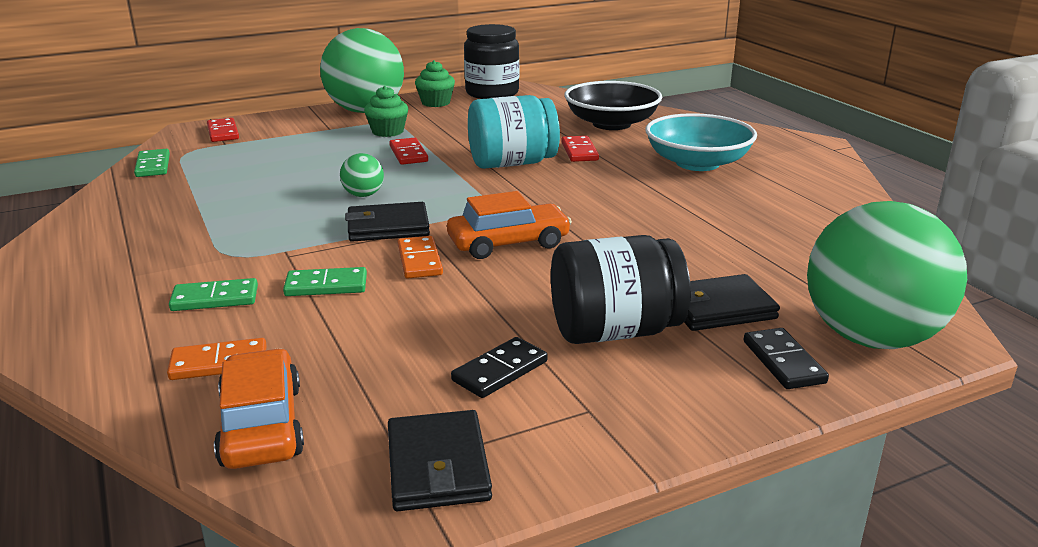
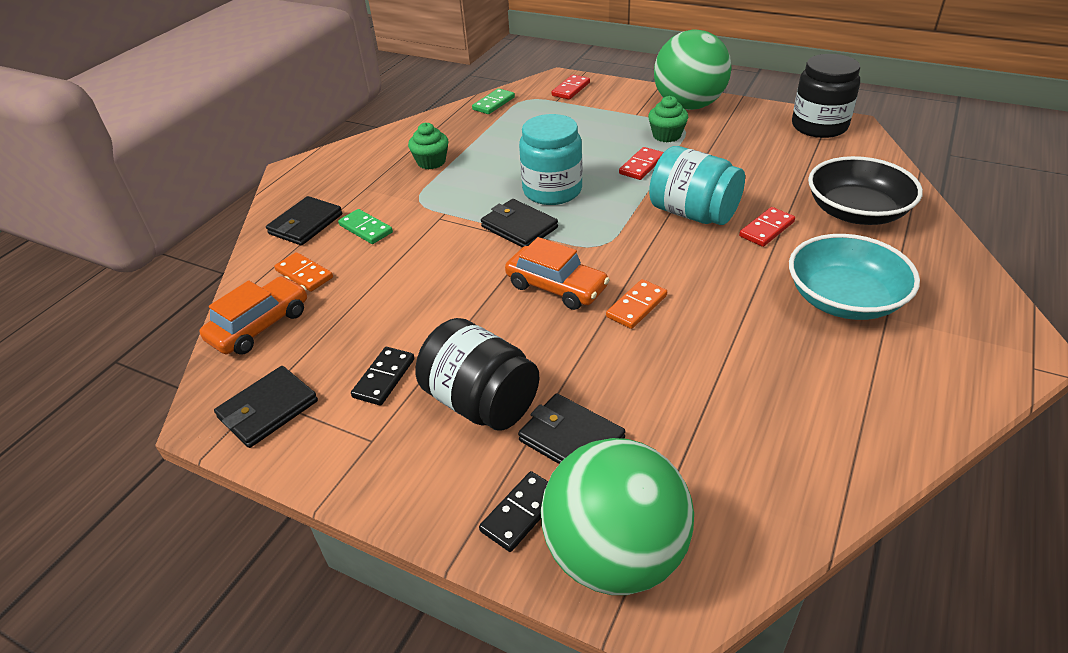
camera: 55 degrees right, 15 degrees up
green domino [283,267,367,296] -> none
green ball [340,153,384,197] -> turquoise jar [519,114,583,205]
orange domino [398,236,443,278] -> orange domino moved to [606,279,667,329]
green cupcake [415,60,455,107] -> green cupcake moved to [408,123,449,169]
black domino [451,337,548,398] -> black domino turned 75 degrees counterclockwise [351,347,415,406]
none -> black wallet [266,196,342,245]

